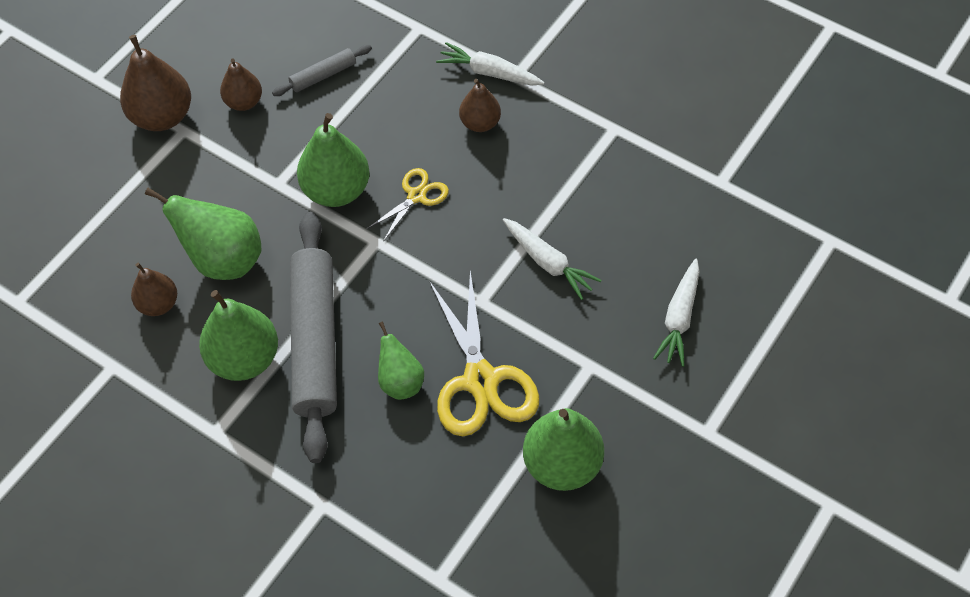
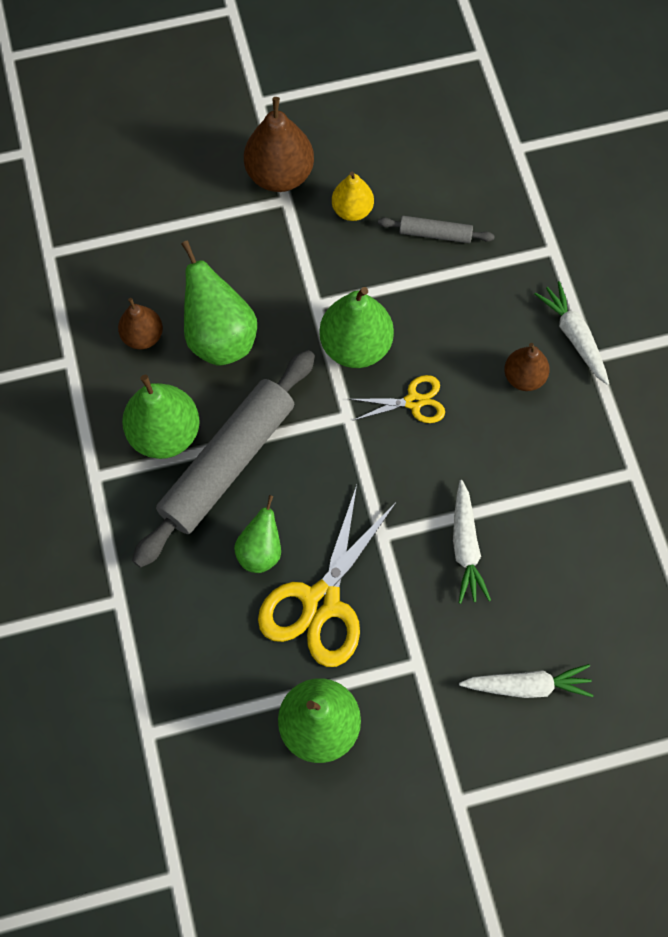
camera: 40 degrees right, 10 degrees up
brown pear [220,58,262,111] -> yellow pear [332,171,374,221]
white carrot [653,259,699,367] -> white carrot turned 150 degrees counterclockwise [459,664,594,698]

